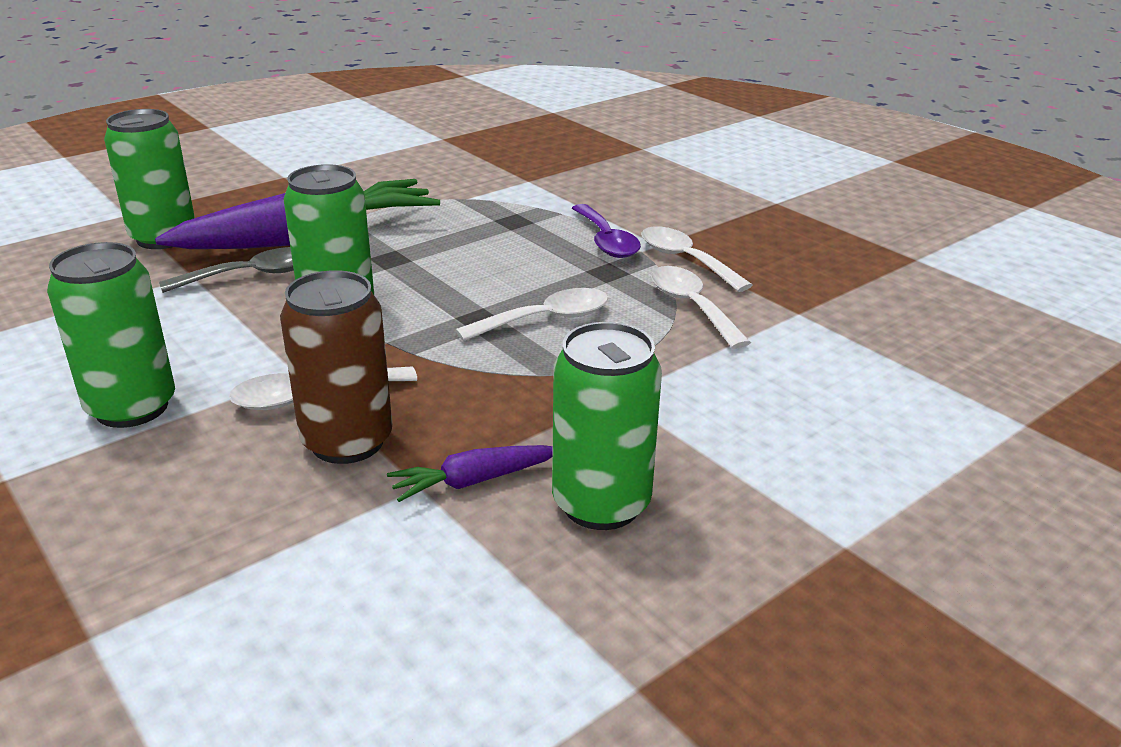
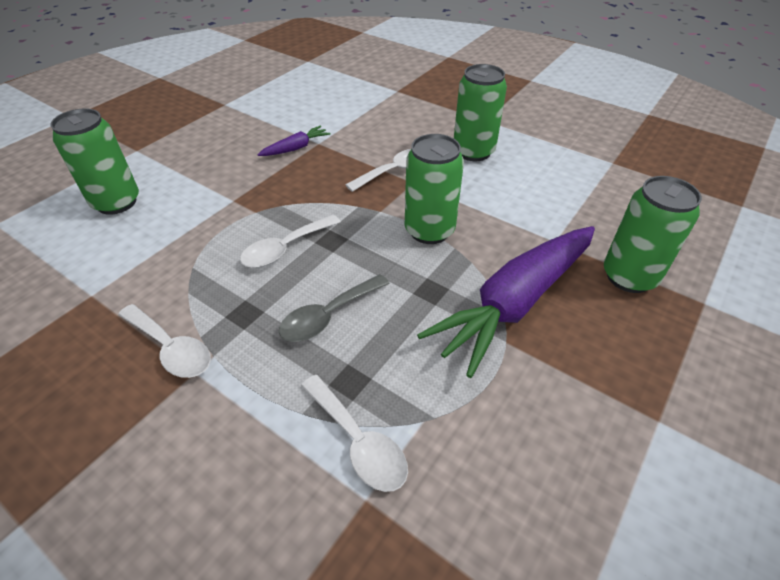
camera: 165 degrees right, 15 degrees up
grey spoon [159,247,294,293] -> grey spoon moved to [279,274,390,342]
brown can [280,270,392,464] -> none
green can [552,322,662,530] -> green can moved to [50,108,139,215]
purple spoon [572,204,641,258] -> none
white spoon [651,266,751,349] -> white spoon moved to [301,375,408,492]

